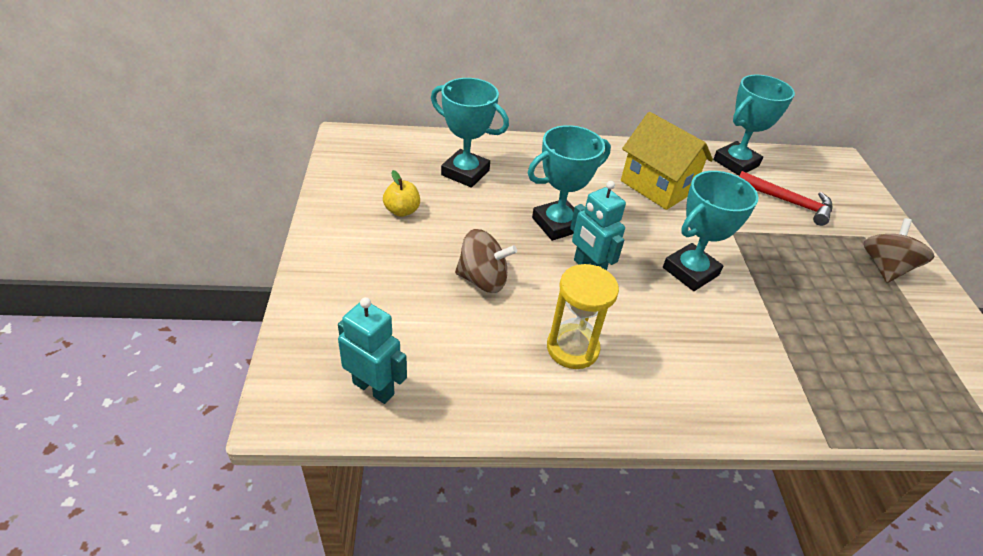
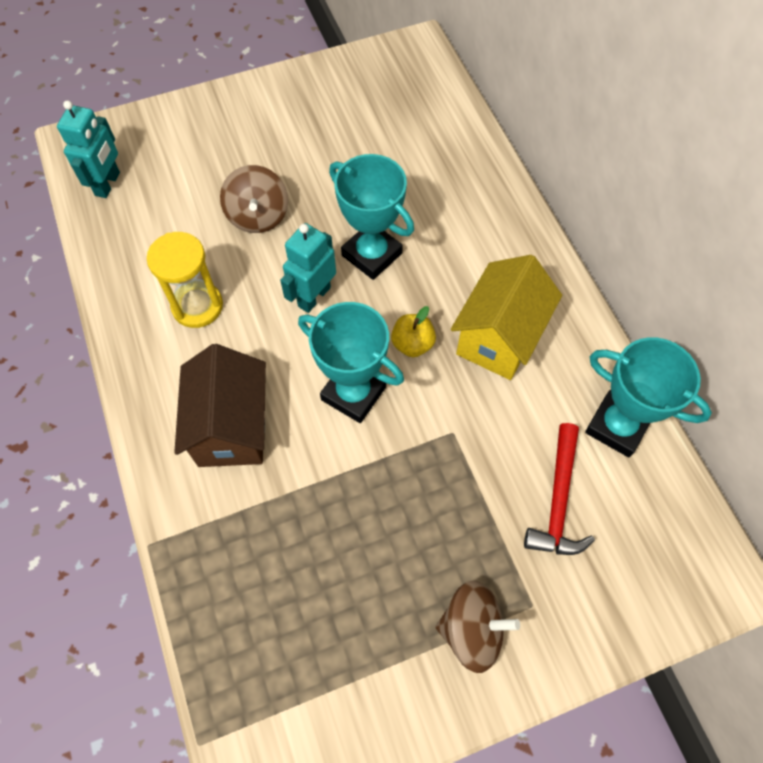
camera: 75 degrees right, 20 degrees up
yellow apple [383,170,420,217] -> yellow apple moved to [391,306,436,357]
turquoise trophy [431,78,509,187] -> none
none -> brown house [174,344,266,467]

